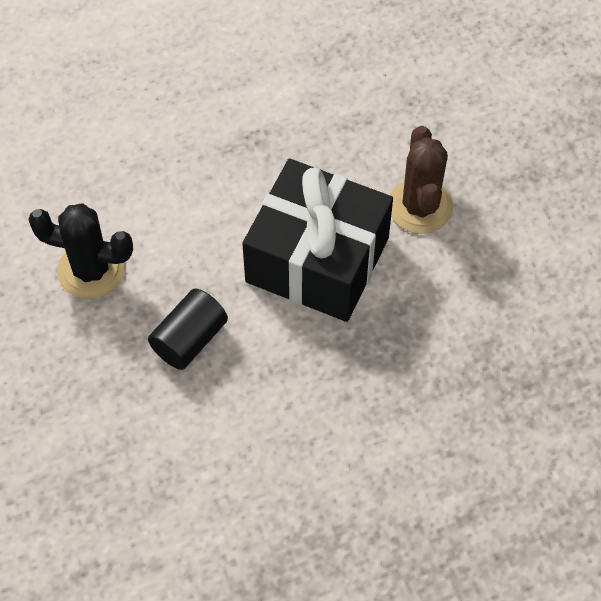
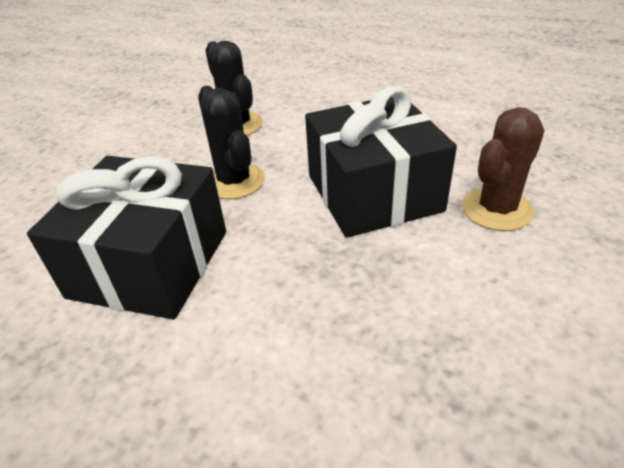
camera: 50 degrees right, 20 degrees down
black cylinder [148,288,228,370] -> black cactus [198,86,265,199]
none -> black gift [27,156,226,319]

